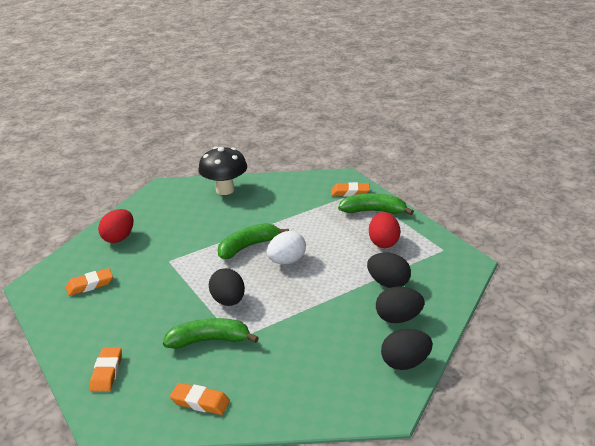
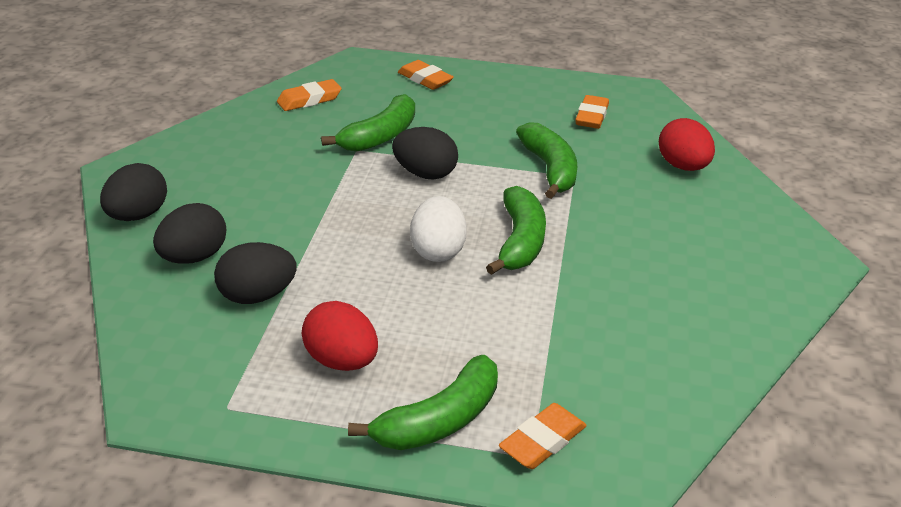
camera: 130 degrees right, 5 degrees up
black mushroom [198,147,247,195] -> none
none -> green banana [516,122,577,199]

